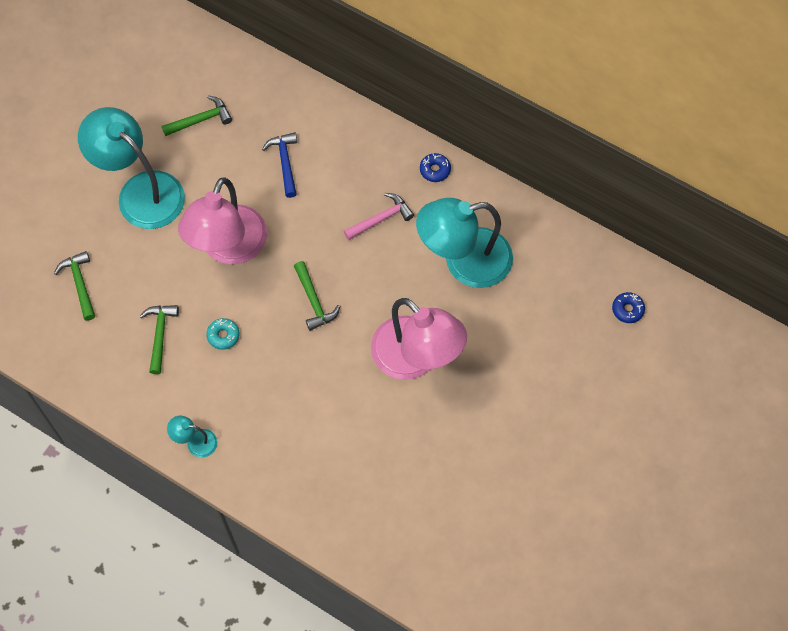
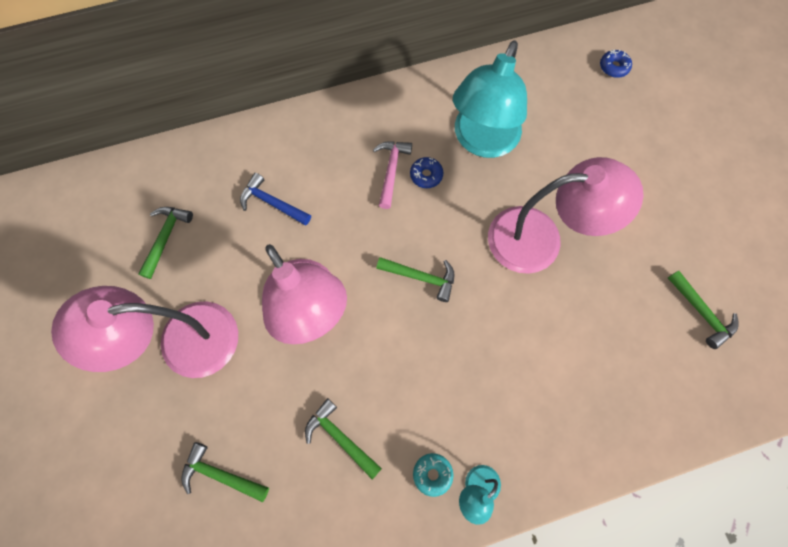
camera: 50 degrees left, 5 degrees up
turquoise lamp [78,107,185,229] -> pink lamp [51,286,238,378]
turquoise donut [206,318,240,350] -> turquoise donut moved to [413,453,454,497]
blue donut [420,153,451,182] -> blue donut moved to [410,157,444,188]
none -> green hammer [668,271,739,349]

